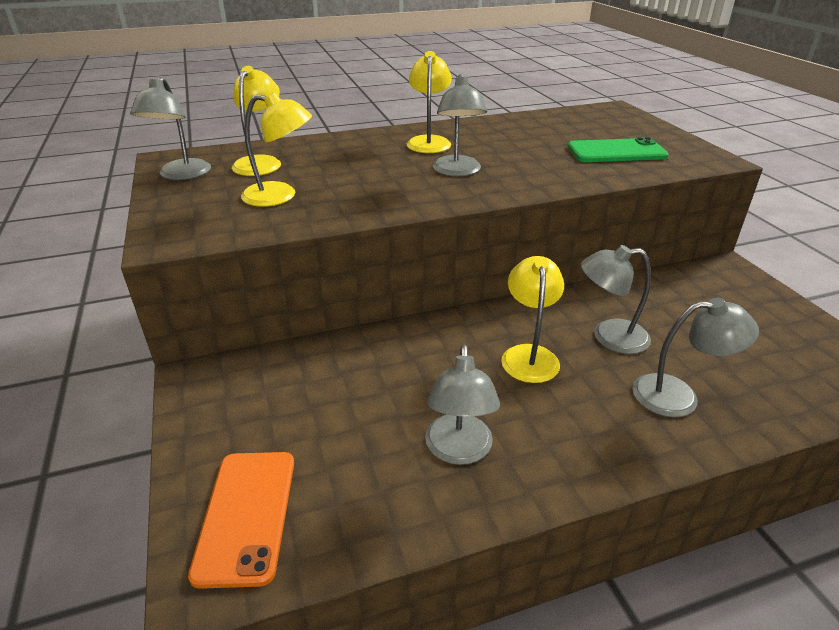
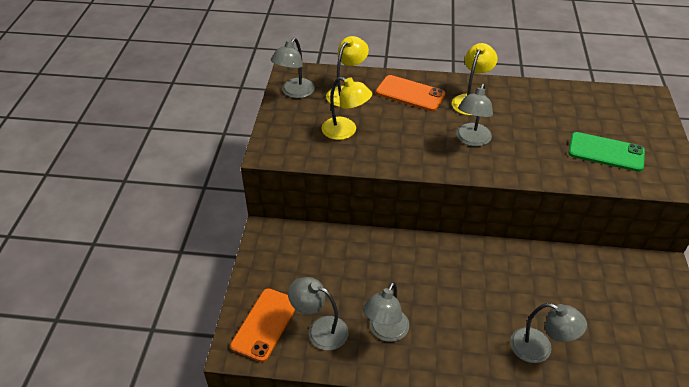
camera: 25 degrees right, 10 degrees up
yellow lamp [501,256,564,383] -> none
grey lamp [581,245,651,354] -> grey lamp moved to [288,277,349,350]
none -> orange phone [376,75,445,111]

